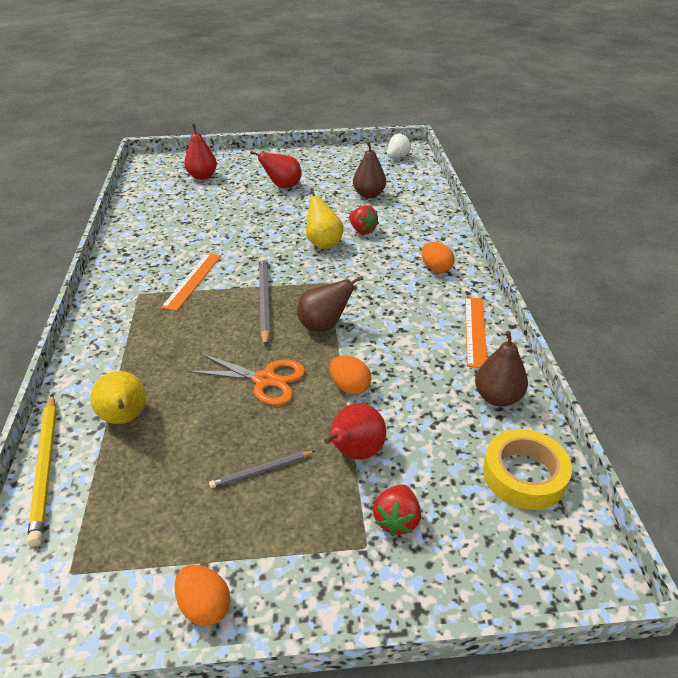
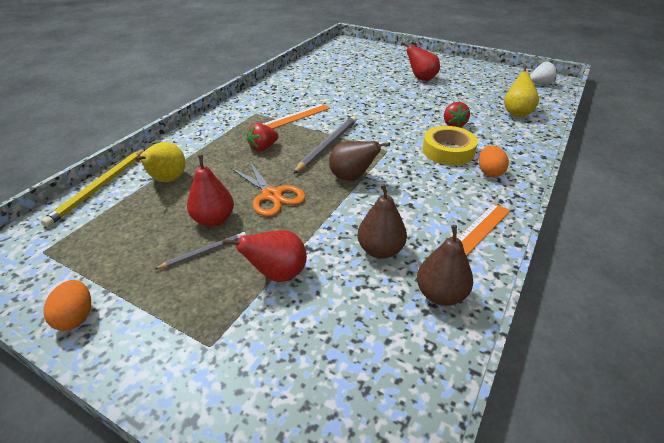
camera: 35 degrees right, 0 degrees up
red pear [184,124,217,180] -> red pear moved to [187,155,234,227]
grey pencil [209,451,315,488] -> grey pencil turned 135 degrees clockwise [154,232,246,270]
yellow pear [306,188,344,249] -> yellow pear moved to [504,65,539,117]
orange egg [330,355,371,395] -> none
brown pear [353,141,386,198] -> brown pear moved to [357,184,407,259]
red strawberry [373,484,421,536] -> red strawberry moved to [247,123,278,151]
yellow tape [483,429,572,510] -> yellow tape moved to [422,126,478,165]

